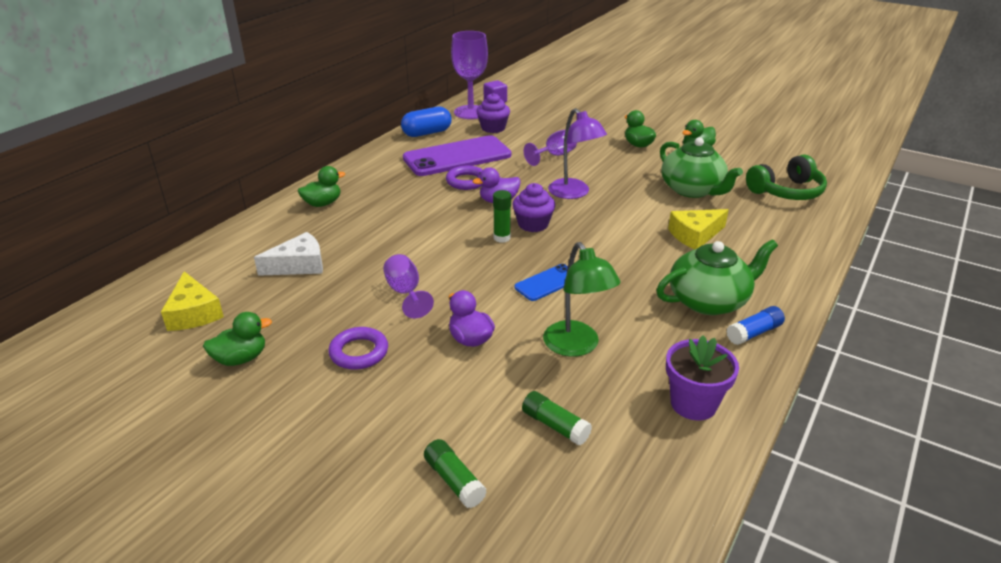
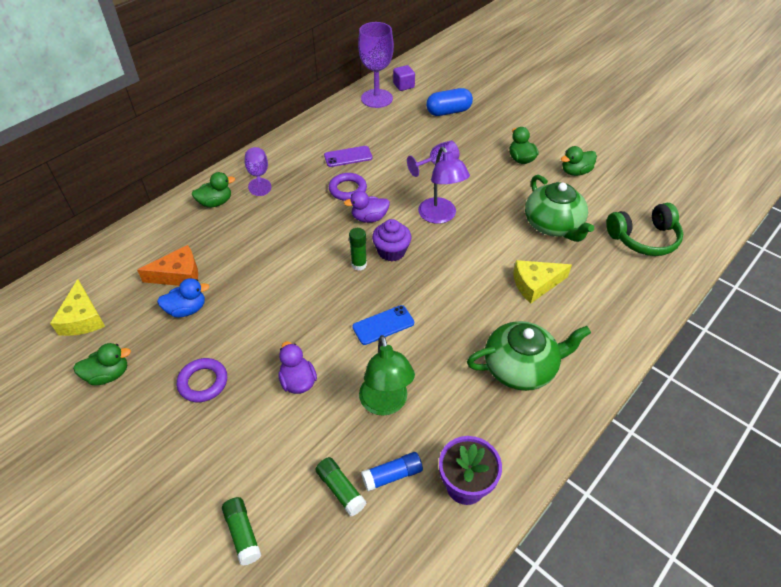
camera: 10 degrees right, 15 degrees up
white cheese [254,232,323,276] -> orange cheese [137,245,198,286]
purple goblet [383,254,434,319] -> purple goblet moved to [245,147,271,196]
blue capsule [401,107,452,137] -> blue capsule moved to [426,88,473,116]
purple phone [403,135,512,176] -> purple phone [324,146,372,167], size x0.49
purple cupcake [476,93,510,133] -> none
blue glue stick [726,306,785,345] -> blue glue stick moved to [361,452,423,491]
none -> blue duck [157,278,209,317]

